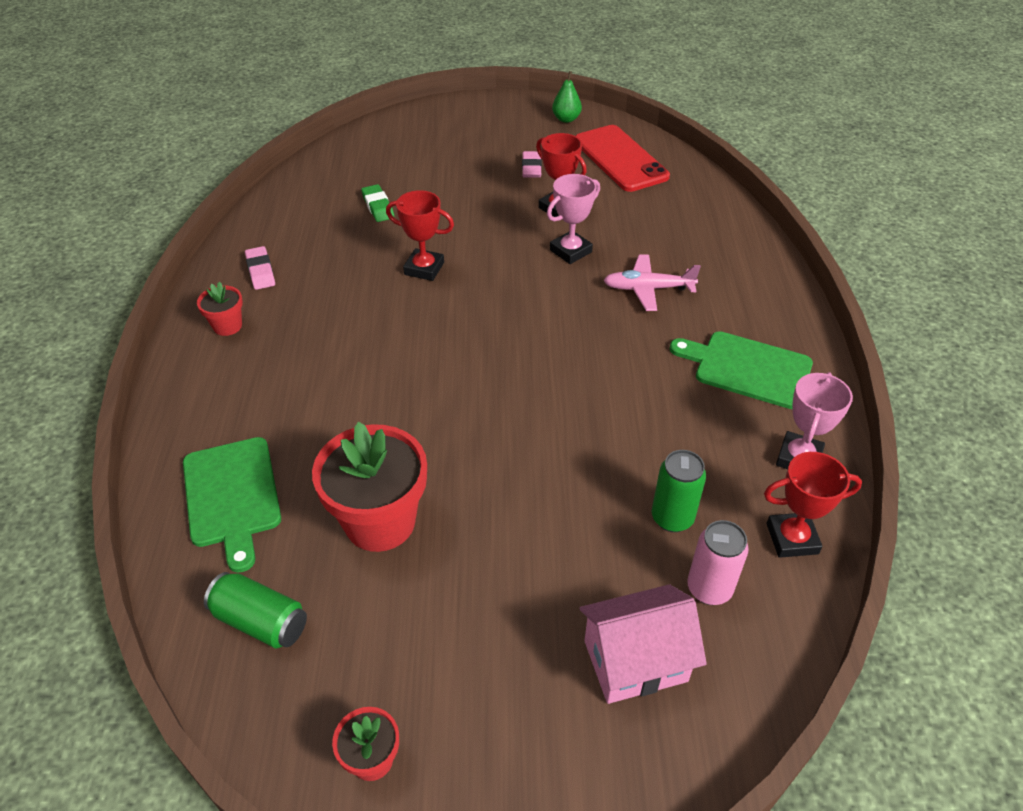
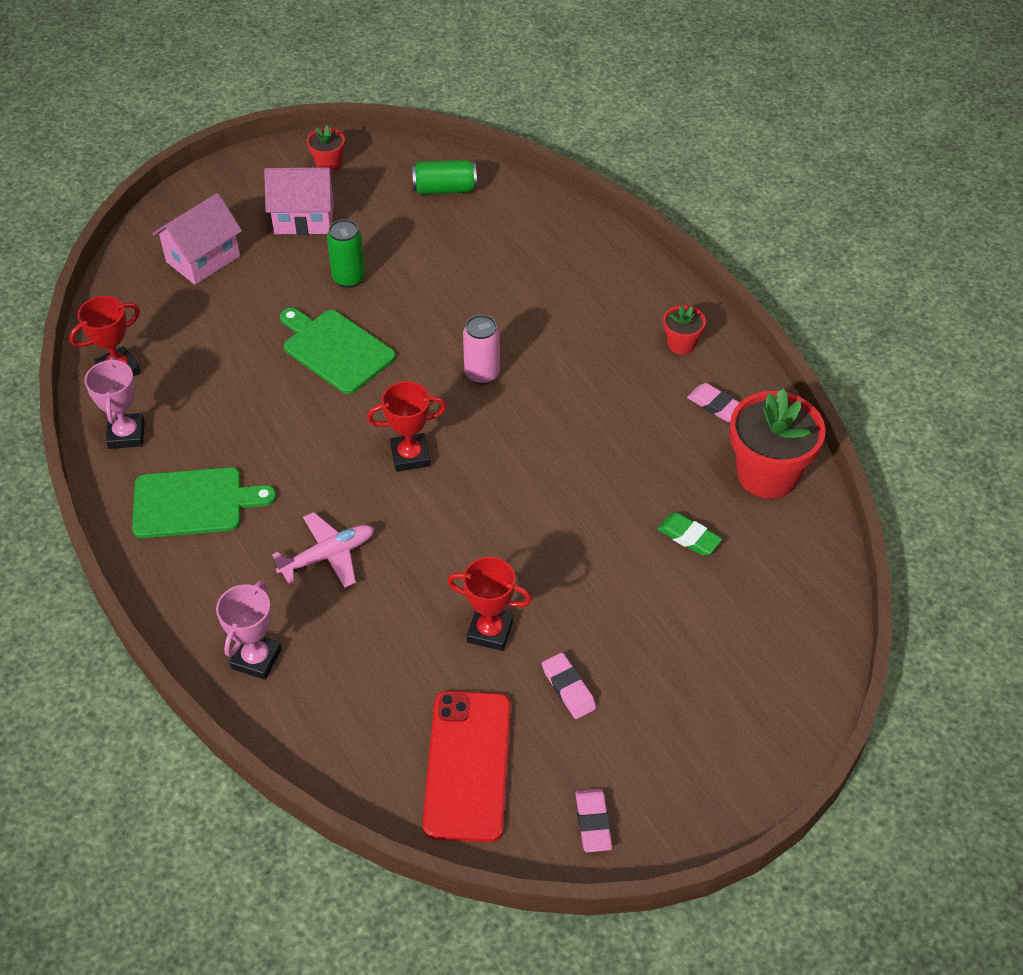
camera: 150 degrees right, 5 degrees up
green cutting board [183,437,281,573] -> green cutting board moved to [280,308,396,394]
red flower pot [312,422,427,552] -> red flower pot moved to [730,388,826,499]
red trophy [386,190,454,281] -> red trophy moved to [367,381,446,472]
pink trophy [547,174,600,264] -> pink trophy moved to [216,580,281,680]
green pear [552,71,582,123] -> pink eraser [575,789,612,852]
red phone [575,125,670,192] -> red phone turned 60 degrees clockwise [423,691,511,842]
green can [652,450,706,532] -> green can moved to [327,219,365,288]
pink can [687,520,749,605] -> pink can moved to [463,315,500,385]
none -> pink house [264,167,335,235]

